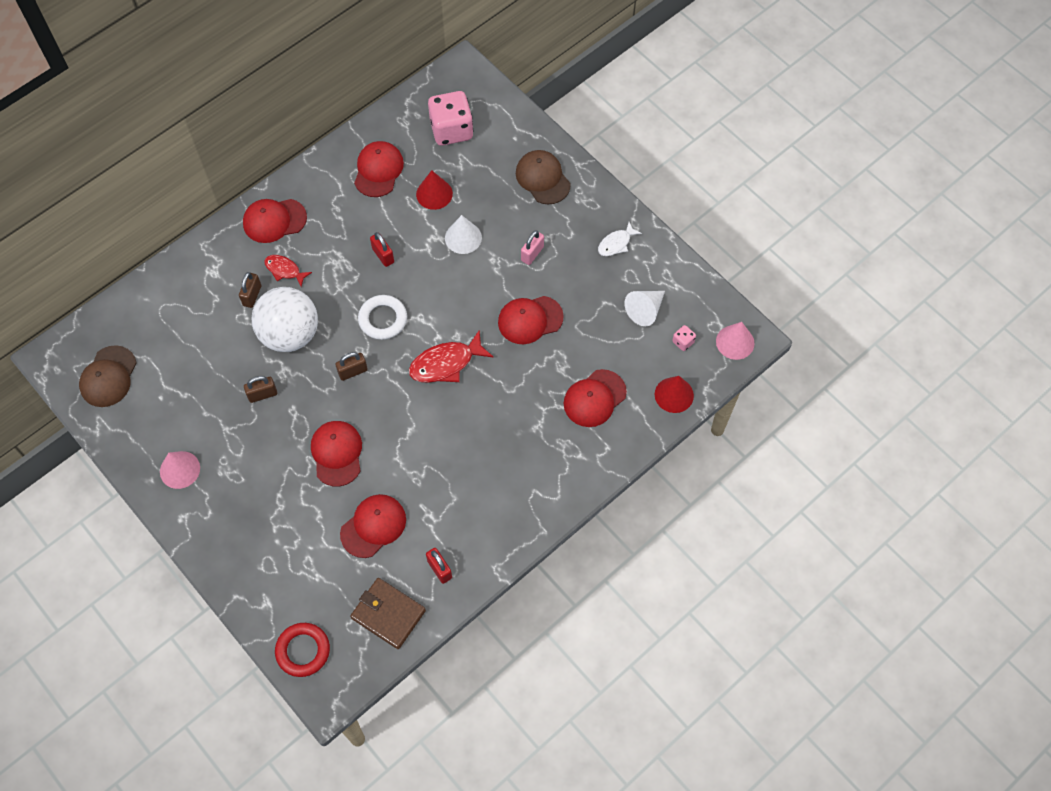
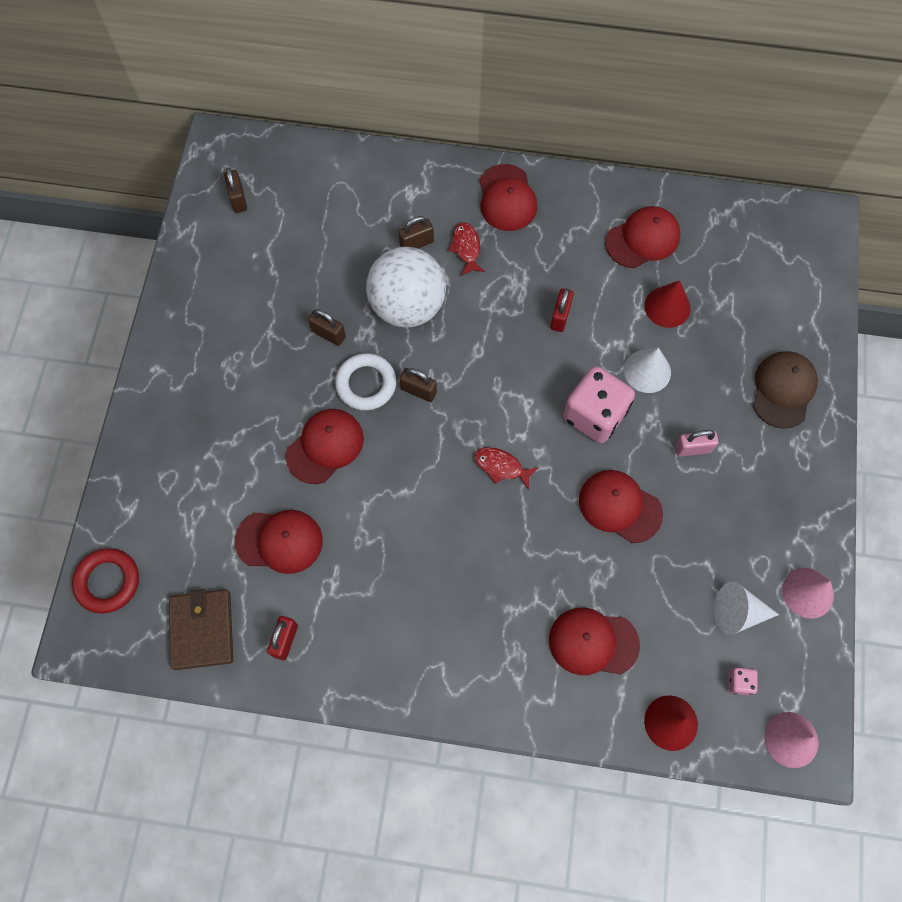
camera: 50 degrees right, 5 degrees up
brown cap [79,345,137,407] -> brown padlock [224,167,247,213]
pink cone [160,451,200,489] -> pink cone moved to [782,568,834,618]
red cap [243,199,307,243] -> red cap turned 135 degrees counterclockwise [479,164,537,231]
white ring [358,295,407,340] -> white ring moved to [335,353,397,411]
red fish [409,330,494,383] -> red fish [474,447,539,490], size x0.60
pink dice [428,91,473,146] -> pink dice moved to [563,366,635,443]
white fish [598,222,642,256] -> none

